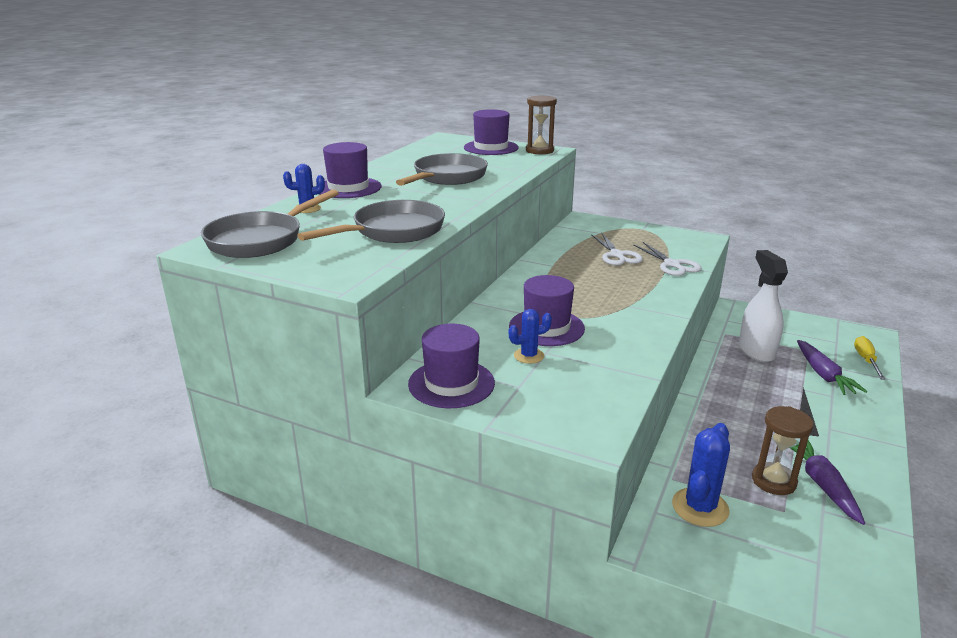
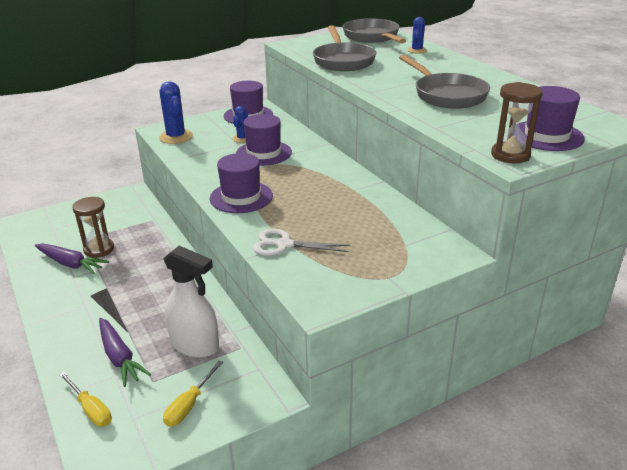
camera: 125 degrees right, 5 degrees up
purple hat [320,142,382,198] -> purple hat moved to [210,153,273,213]
white scissors [591,233,643,265] -> none
blue cactus [672,423,730,527] -> blue cactus moved to [159,81,193,144]
purple carrot [797,340,868,395] -> purple carrot turned 150 degrees counterclockwise [99,318,151,387]
none -> yellow screwdriver [163,361,223,427]

